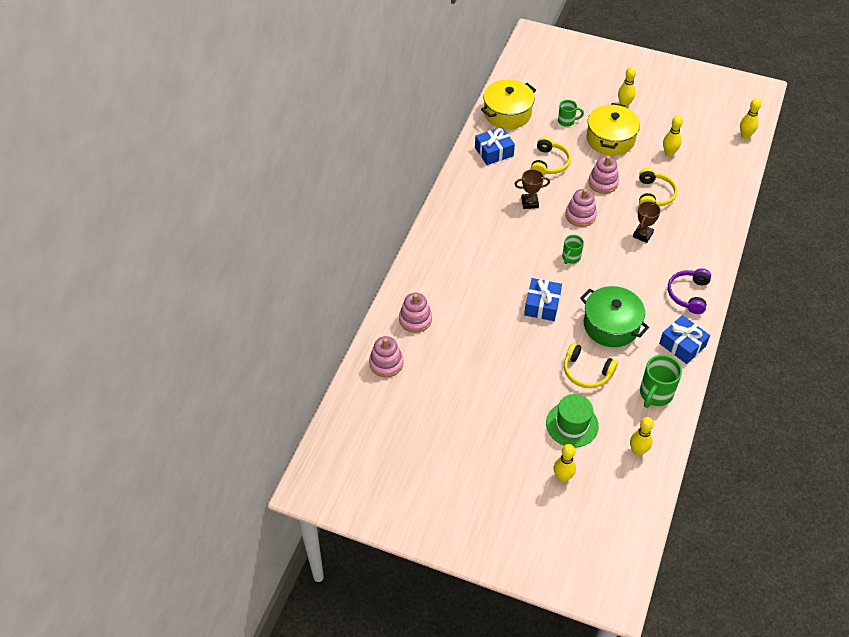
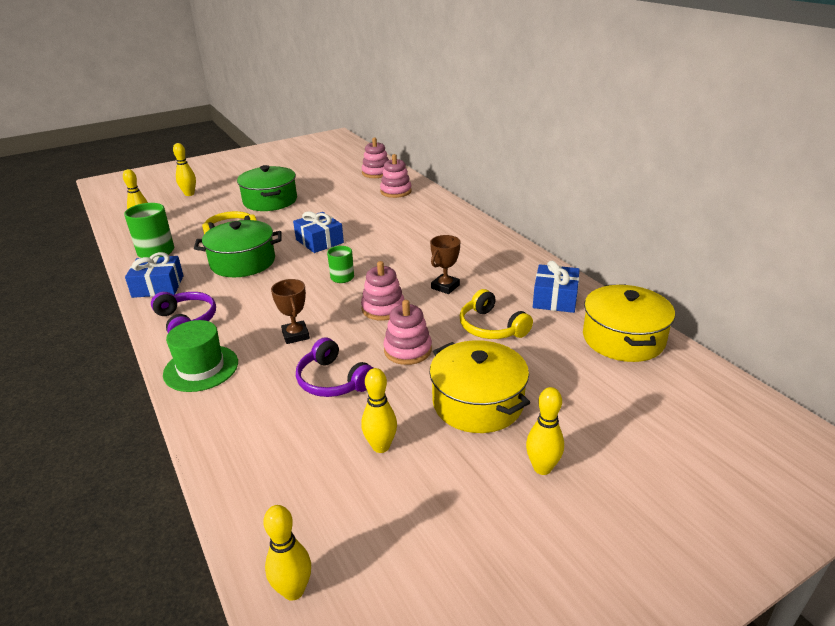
camera: 130 degrees right, 20 degrees down
green hat [546,394,599,448] -> green hat moved to [163,320,238,392]
green mug [558,100,584,127] -> none
yellow headphones [639,168,677,206] -> purple headphones [296,337,373,397]
none -> green pot [237,165,297,211]

